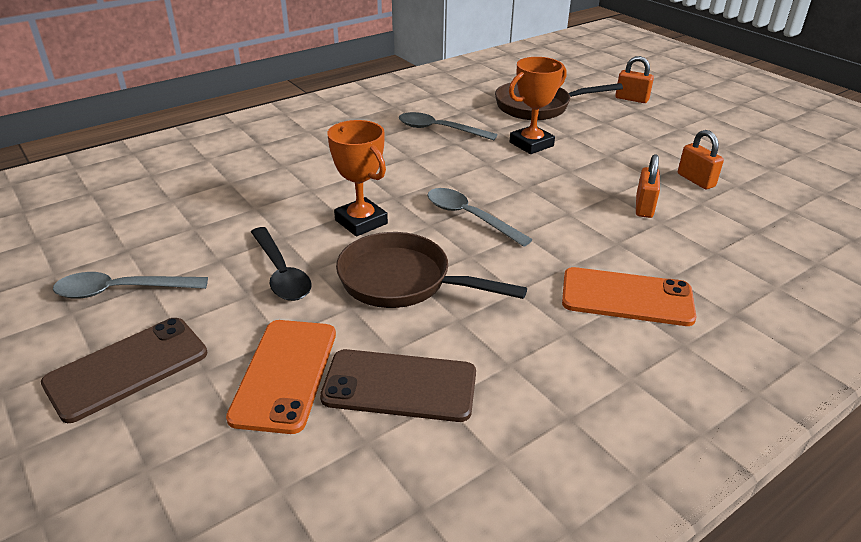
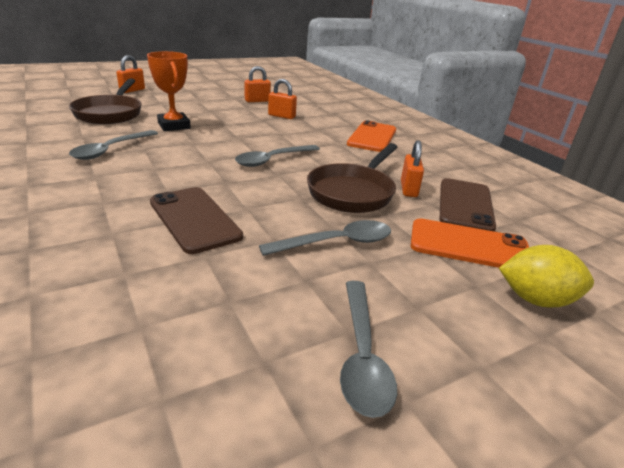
camera: 85 degrees left, 5 degrees down
brown phone [41,318,207,423] -> brown phone moved to [150,187,243,254]
black spoon [251,227,311,301] -> grey spoon [259,220,391,256]
orange trophy [327,120,388,237] -> none
none -> orange padlock [401,140,424,197]
none -> yellow lemon [499,245,594,307]

